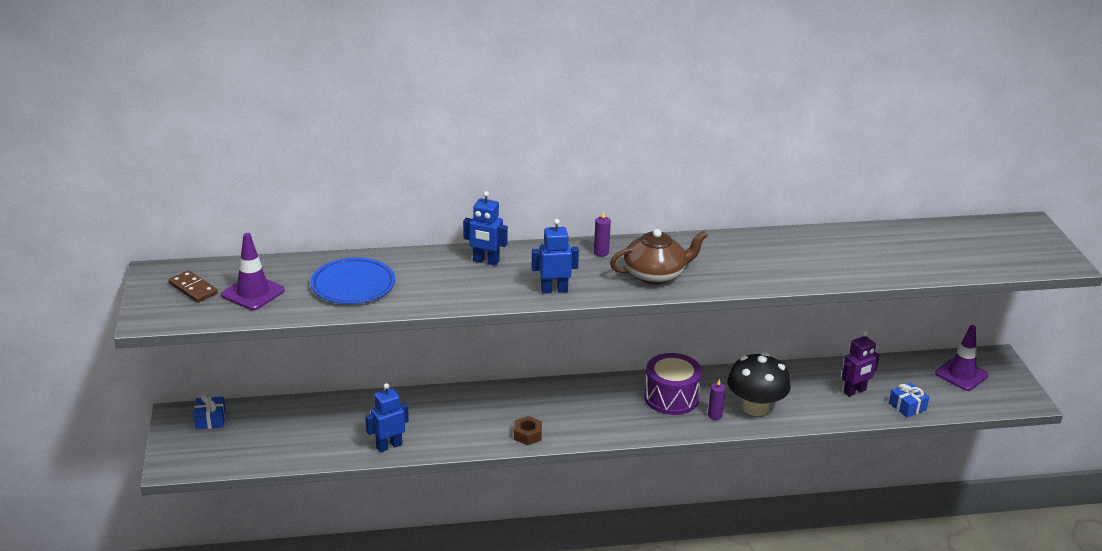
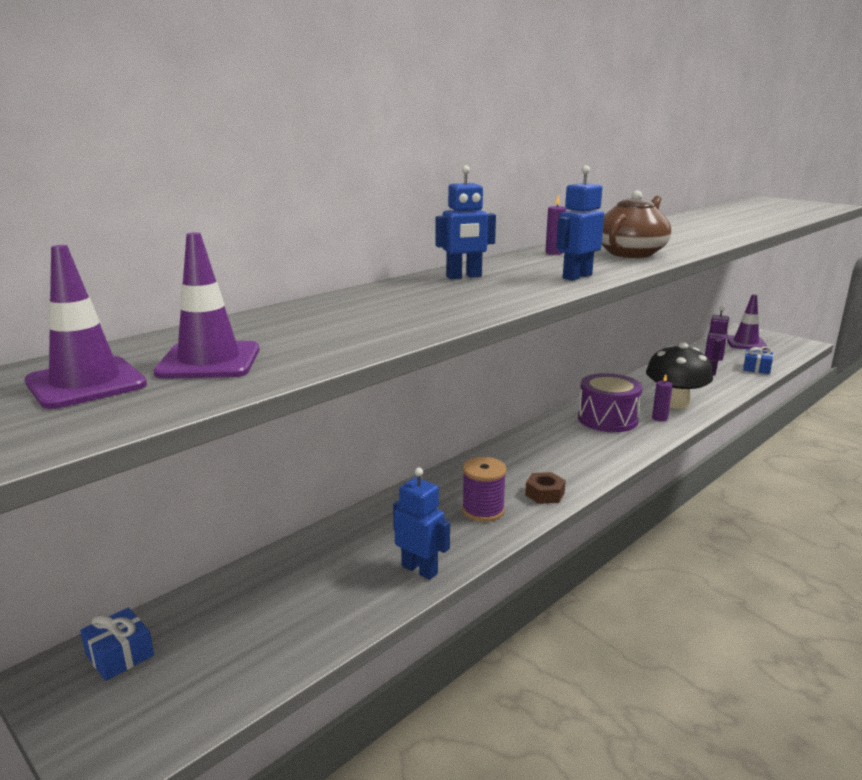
camera: 35 degrees left, 10 degrees down
brown domino [169,270,218,303] -> purple traffic cone [25,245,147,409]
blue plate [310,257,395,304] -> none
blue robot [365,383,409,452] -> blue robot turned 105 degrees clockwise [393,468,450,580]
none -> purple spool [462,457,507,522]

